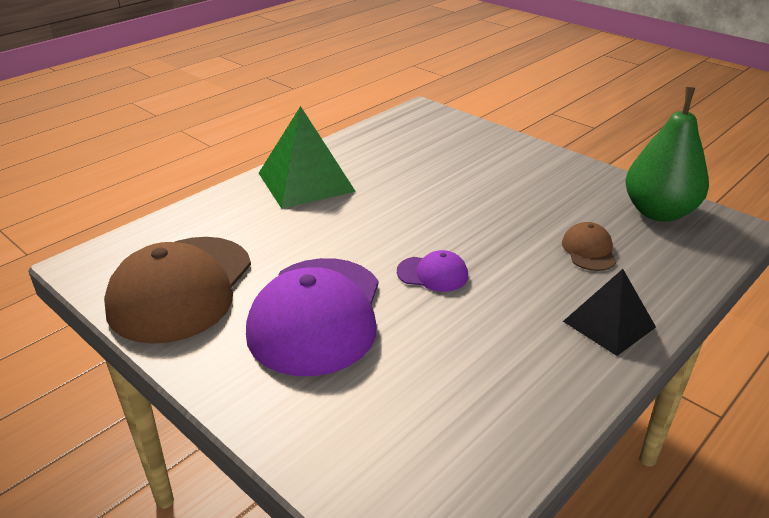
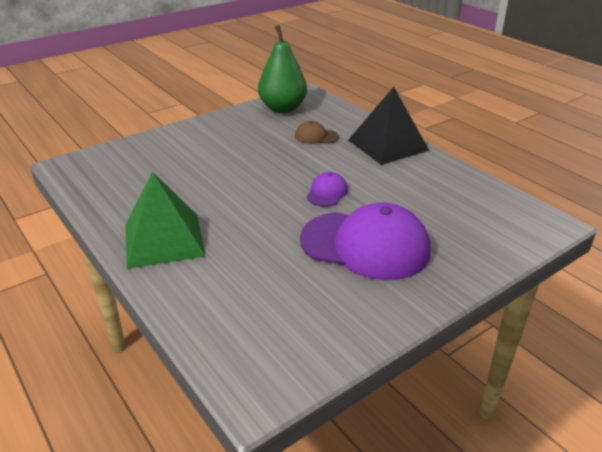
camera: 80 degrees left, 0 degrees up
brown cap [104,237,251,344] -> none
black pyramid [563,269,656,356] -> black pyramid [348,87,429,165], size x1.56

